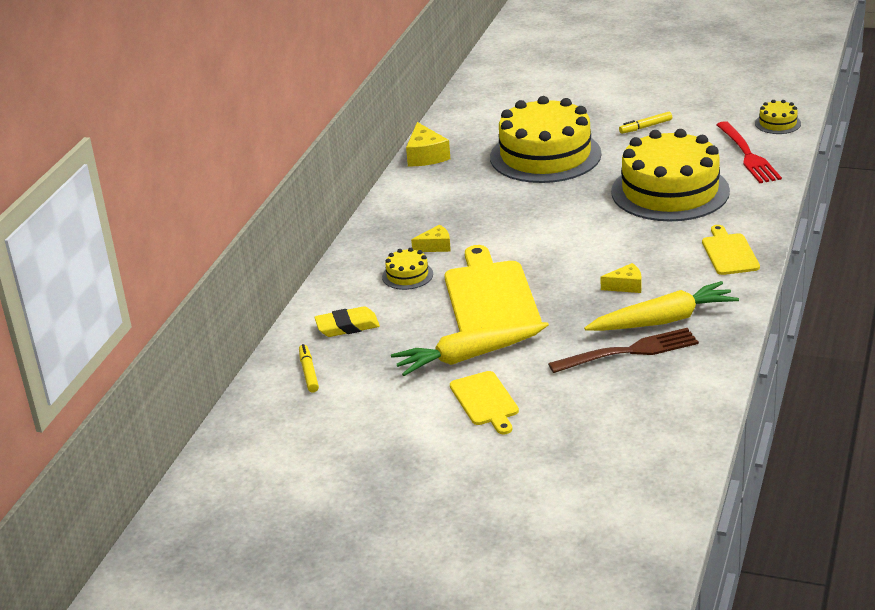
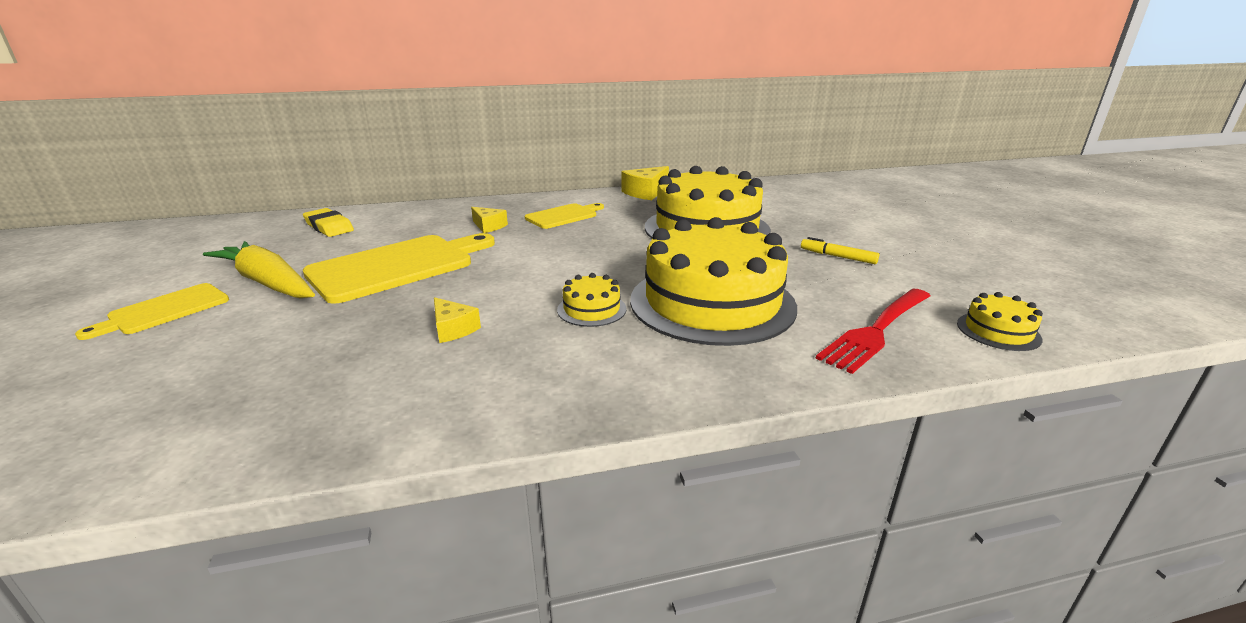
camera: 55 degrees right, 5 degrees down
yellow marker [299,344,319,392] -> none
yellow cake [382,248,433,290] -> yellow cake moved to [557,273,627,327]
brown fork [548,328,699,373] -> none
yellow carrot [584,281,739,331] -> none
yellow cutting board [702,225,760,275] -> yellow cutting board moved to [525,203,604,229]

